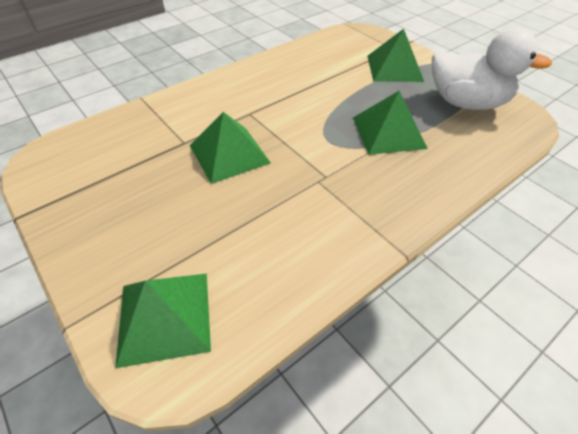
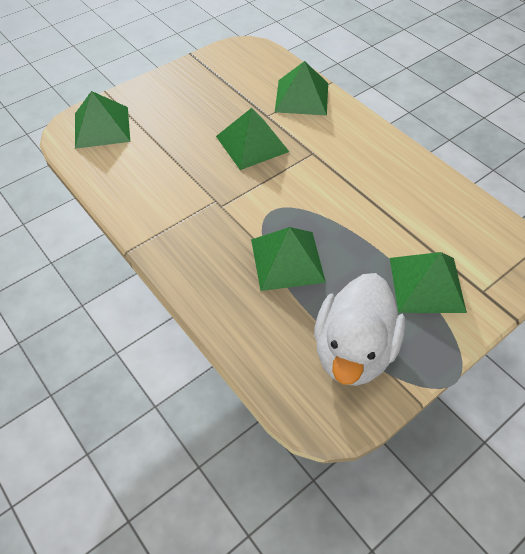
camera: 90 degrees right, 5 degrees up
none -> green pyramid [275,61,328,116]

